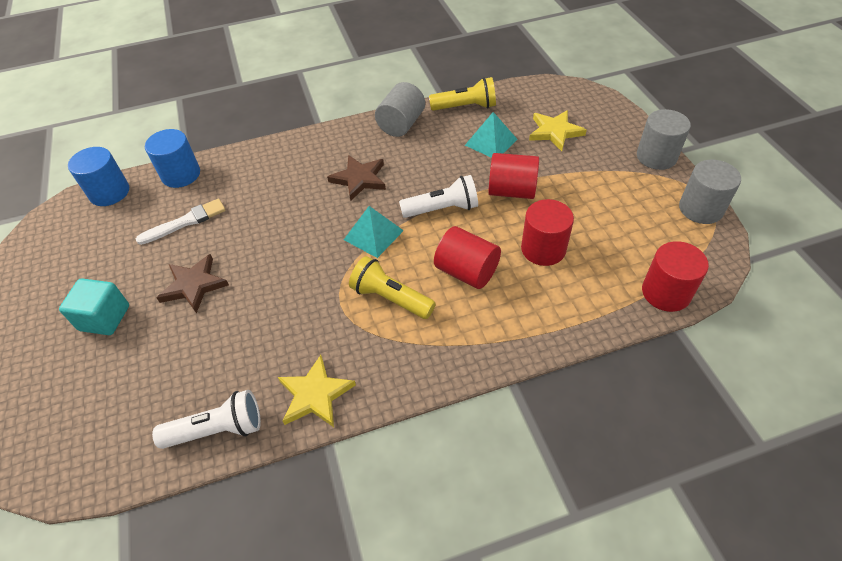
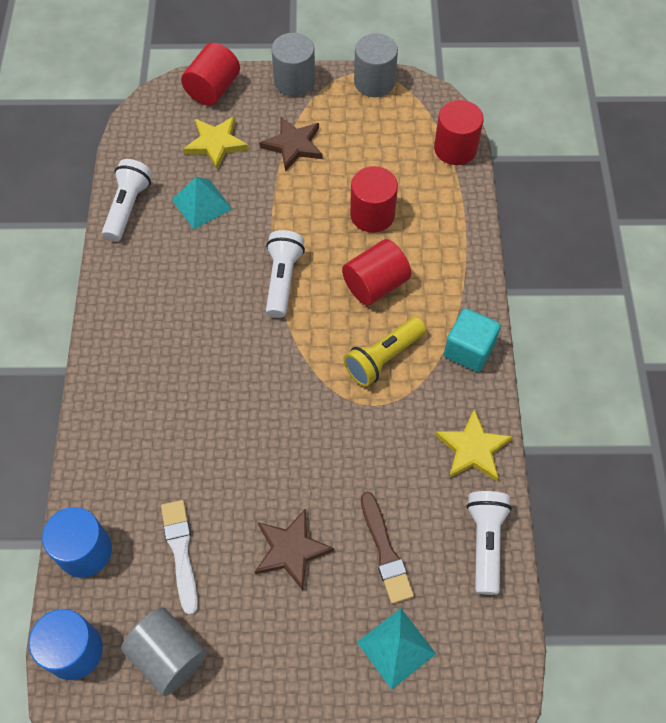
camera: 75 degrees left, 10 degrees up
turquoise cube [59,278,129,335] -> turquoise cube moved to [444,308,501,372]
brown star [327,155,386,201] -> brown star moved to [259,117,323,172]
turquoise pyramid [344,206,404,258] -> turquoise pyramid moved to [357,608,436,690]
grey cylinder [375,82,425,137] -> grey cylinder moved to [121,608,207,696]
yellow flashlight [429,77,496,111] -> white flashlight [102,159,152,242]
red cylinder [488,153,539,199] -> red cylinder moved to [181,43,240,106]
none -> brown brush [361,492,414,604]

